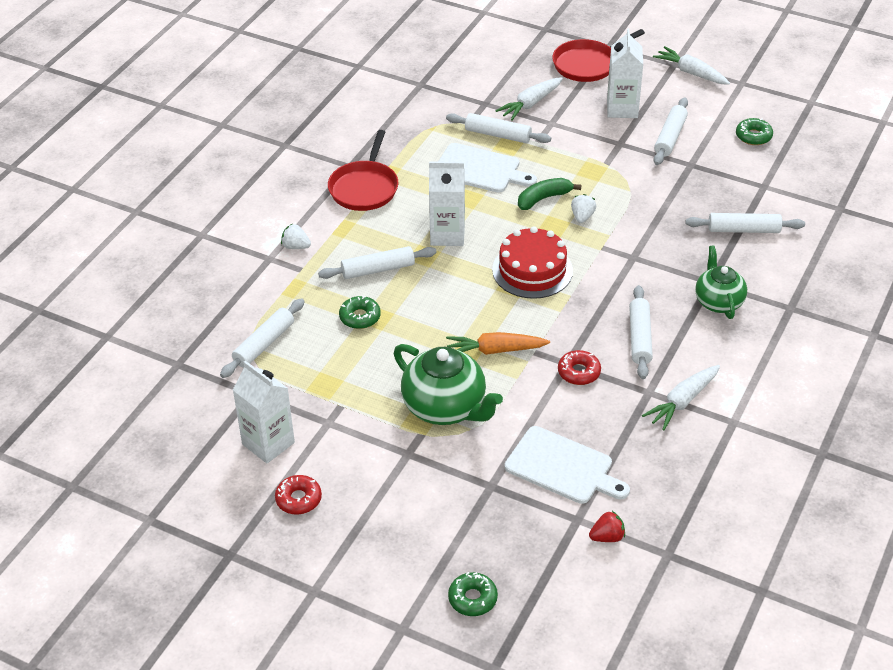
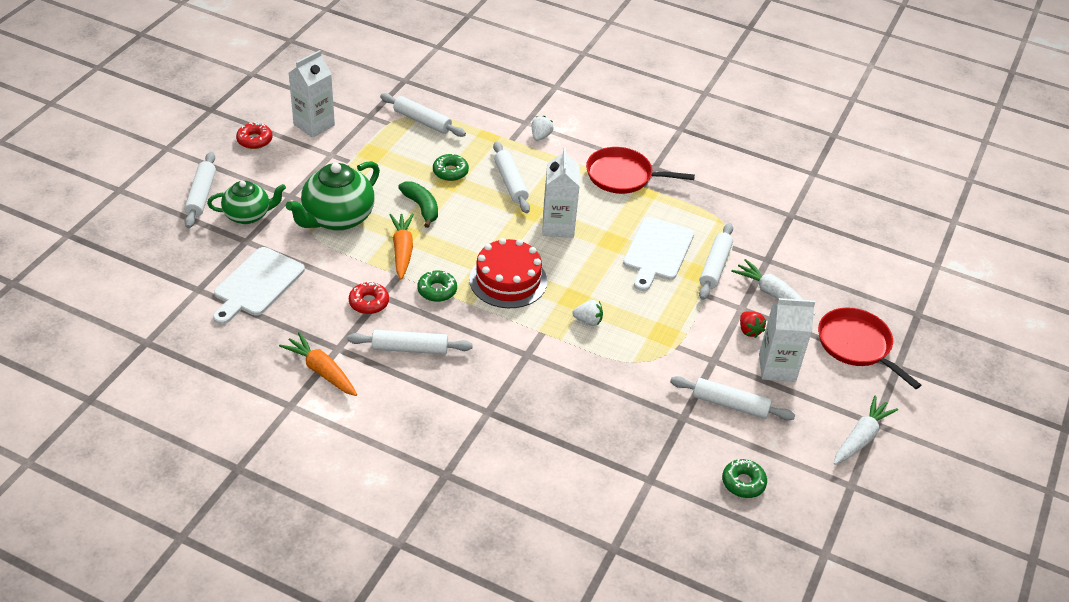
camera: 85 degrees right, 0 degrees up
green donut [448,572,498,616] -> green donut moved to [417,270,457,302]
green banana [518,178,582,210] -> green banana moved to [398,182,438,228]
red strawberry [589,511,625,542] -> red strawberry moved to [740,311,766,338]
white carrot [642,365,720,430] -> orange carrot [279,332,357,396]
white rolling pin [685,213,805,233] -> white rolling pin moved to [184,152,216,228]
green teapot [695,245,747,319] -> green teapot moved to [207,181,286,224]

